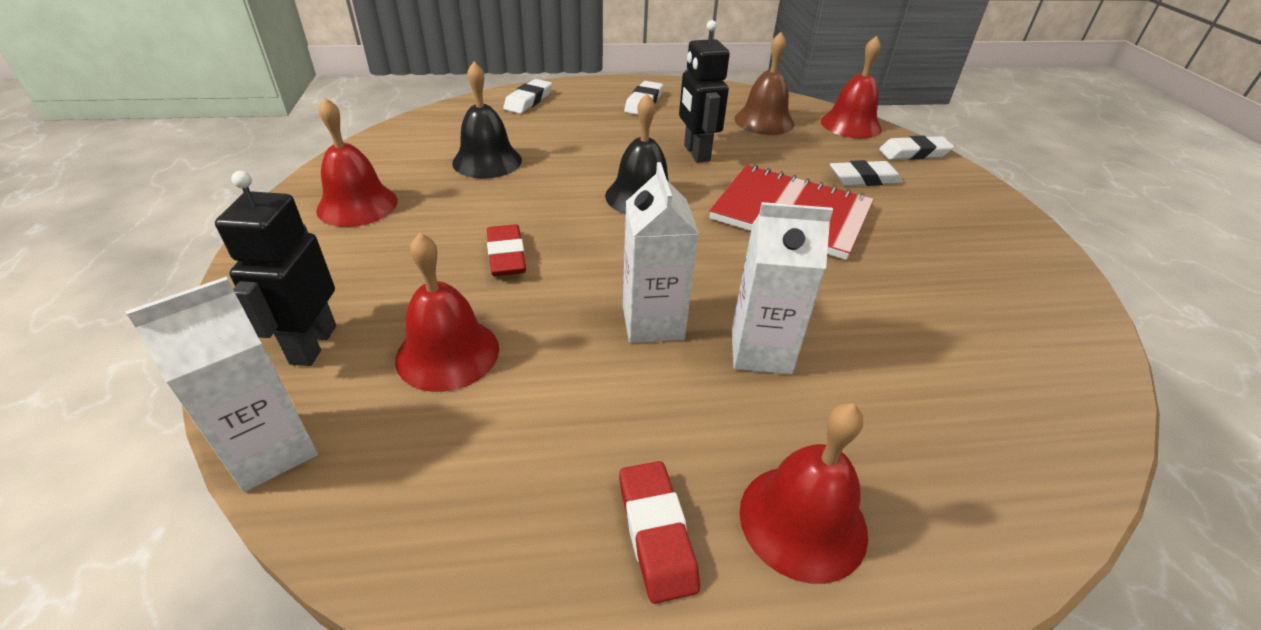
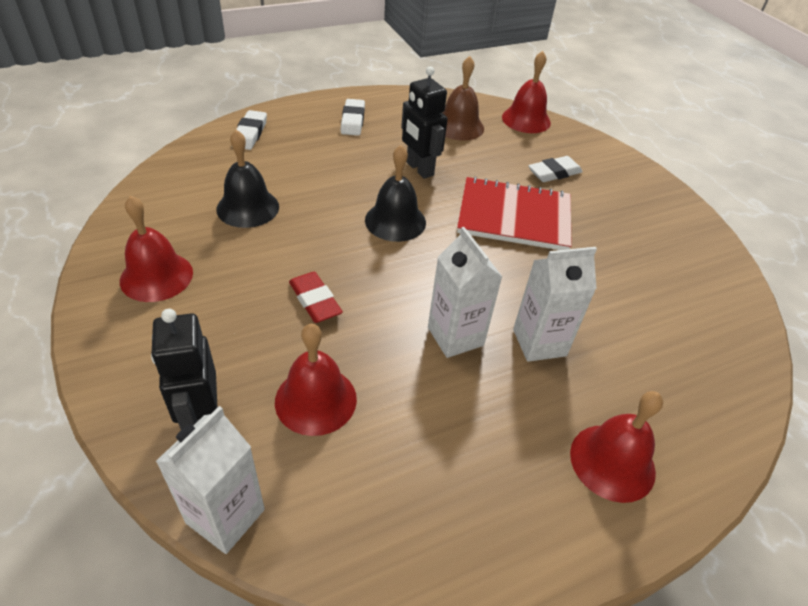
camera: 20 degrees left, 5 degrees up
red eraser [619,461,700,604] -> none
white eraser [879,136,954,160] -> none

